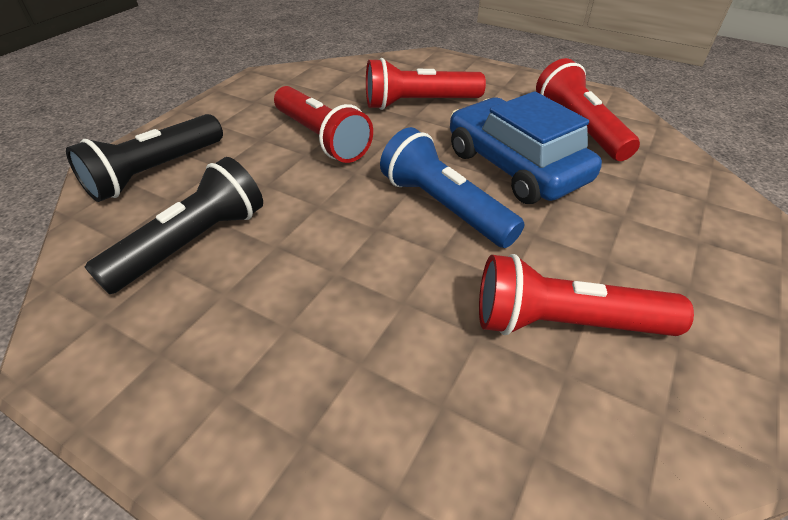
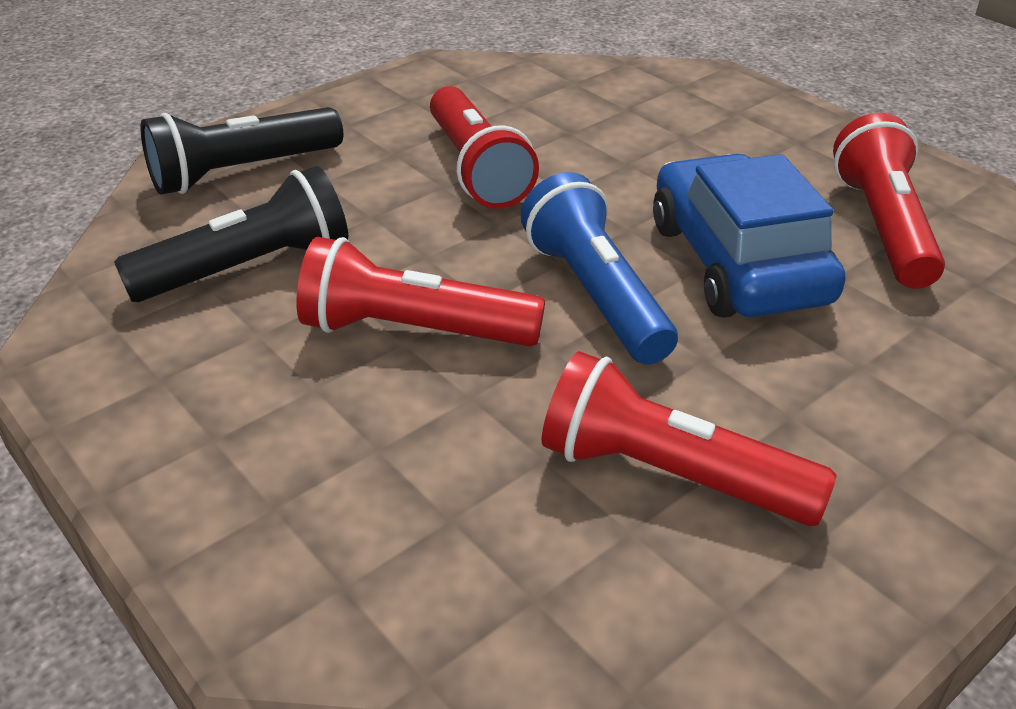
camera: 20 degrees right, 5 degrees down
red flashlight [366,58,486,110] -> red flashlight moved to [297,237,545,346]

